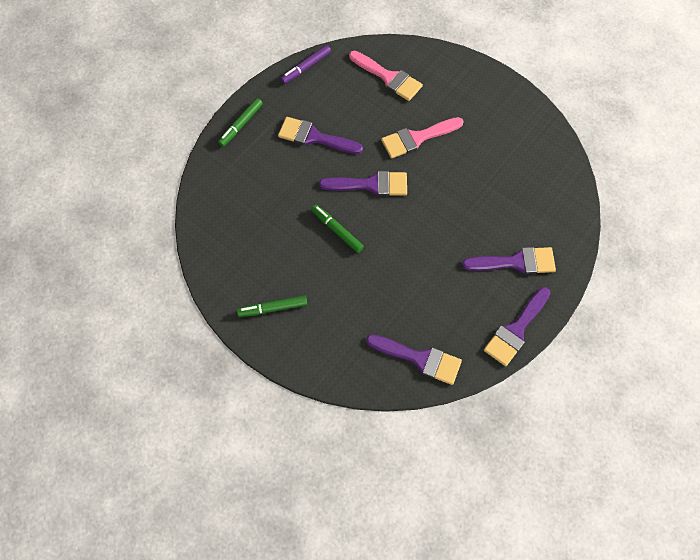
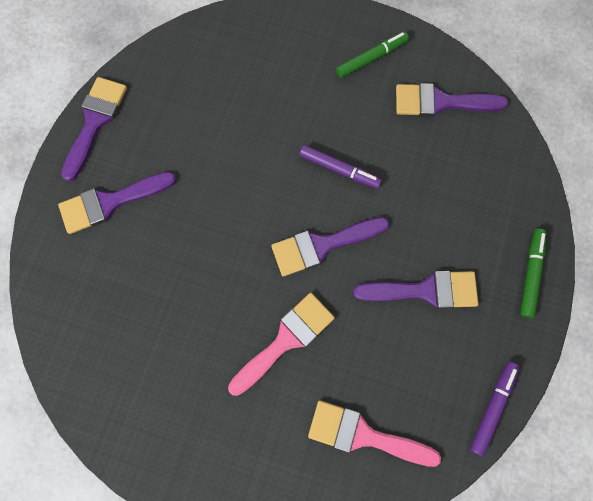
camera: 160 degrees right, 10 degrees up
green marker [311,205,364,253] -> purple marker [299,145,382,189]
purple brush [366,334,462,385] -> purple brush moved to [396,83,508,117]

